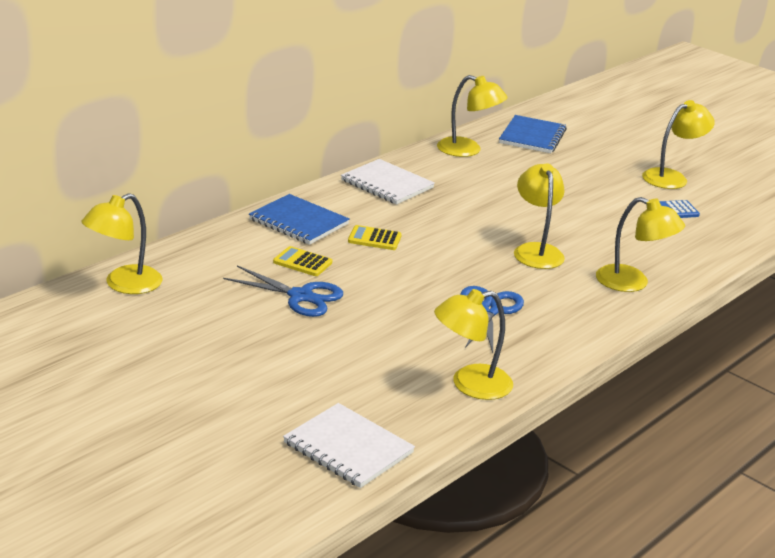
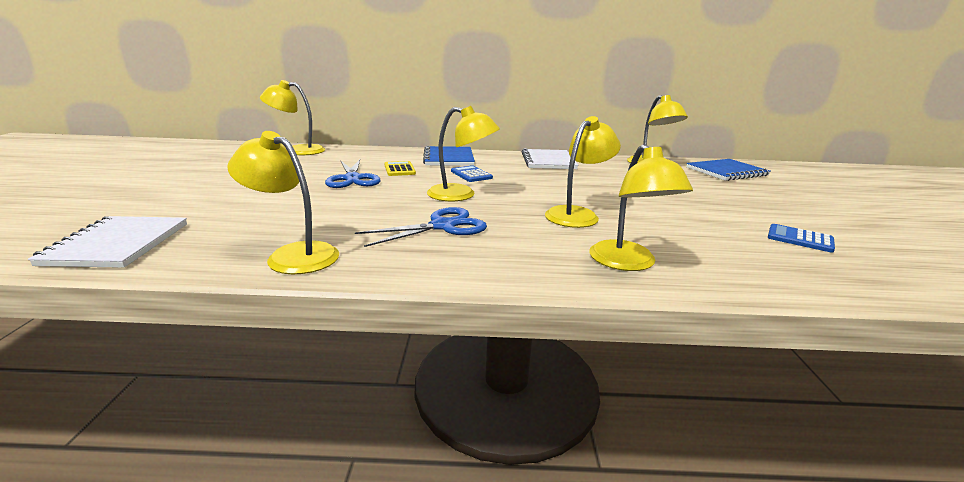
camera: 50 degrees right, 5 degrees down
yellow calculator [348,225,402,250] -> blue calculator [451,165,493,182]
yellow lamp [642,100,715,189] -> yellow lamp moved to [427,106,500,201]

